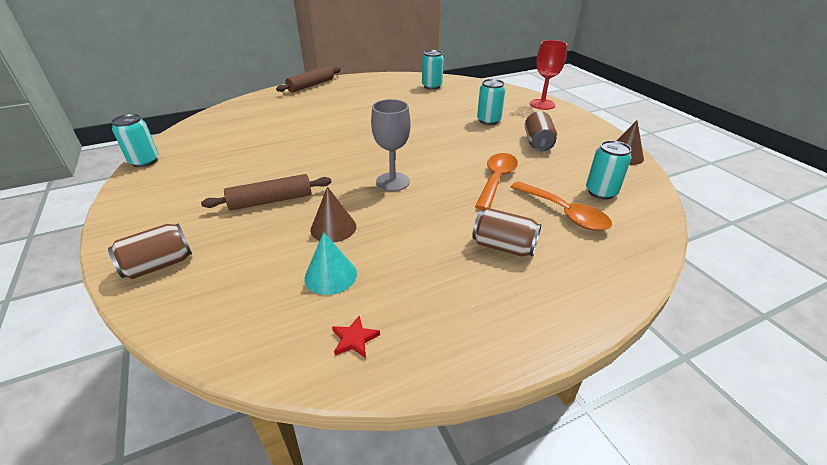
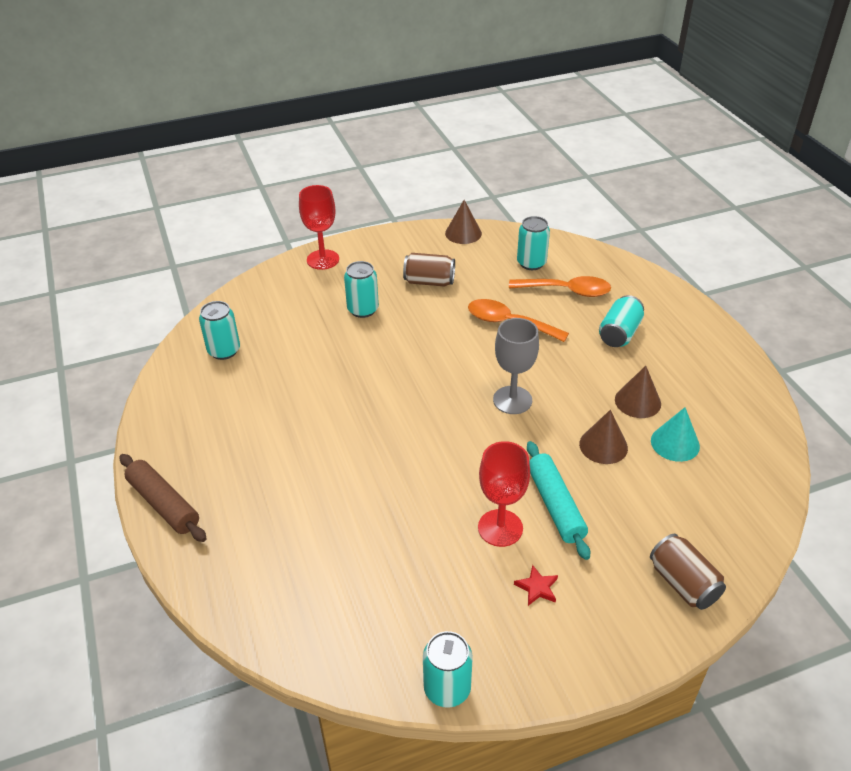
camera: 85 degrees left, 5 degrees up
brown rolling pin [201,174,332,210] -> turquoise rolling pin [527,441,590,560]
red star [332,316,380,358] -> red star moved to [514,565,558,606]
brown can [472,208,541,257] -> turquoise can [599,295,644,347]
orange spoon [511,181,612,231] -> orange spoon turned 45 degrees clockwise [509,276,611,297]
none -> red goblet [478,441,530,547]
none -> brown cone [615,366,661,418]

